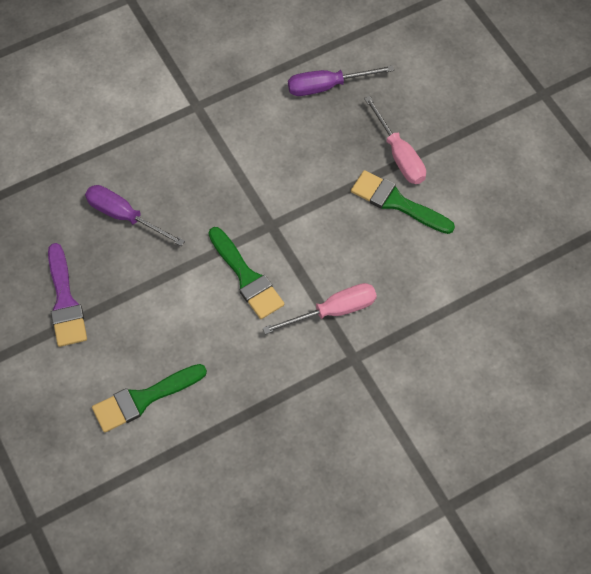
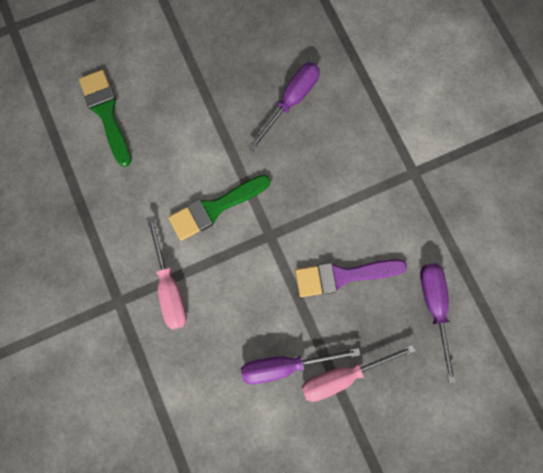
camera: 95 degrees right, 15 degrees up
purple brush [48,243,87,347] -> purple brush moved to [295,259,407,297]
green brush [351,170,455,234] -> purple screwdriver [241,348,360,384]

